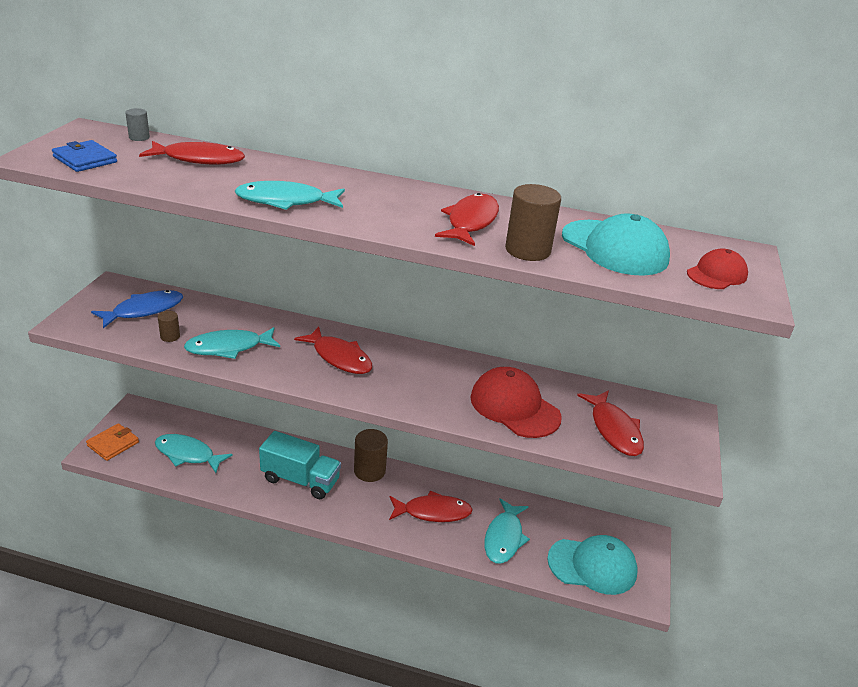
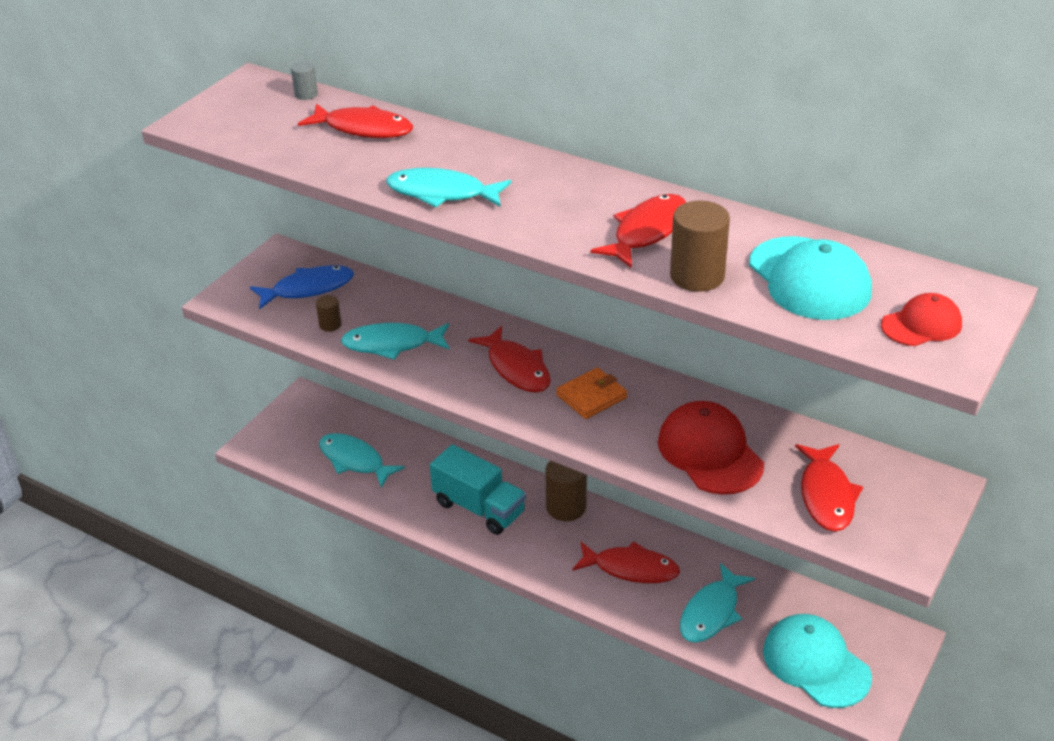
camera: 20 degrees right, 5 degrees up
blue wallet [52,140,117,172] -> none
orange wallet [86,423,139,461] -> orange wallet moved to [556,367,627,419]
turquoise cap [547,535,637,595] -> turquoise cap turned 150 degrees counterclockwise [763,614,872,708]

